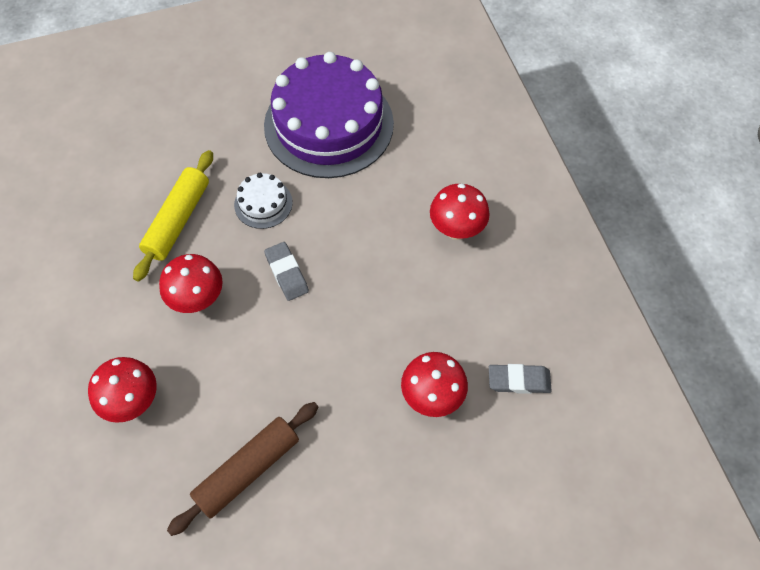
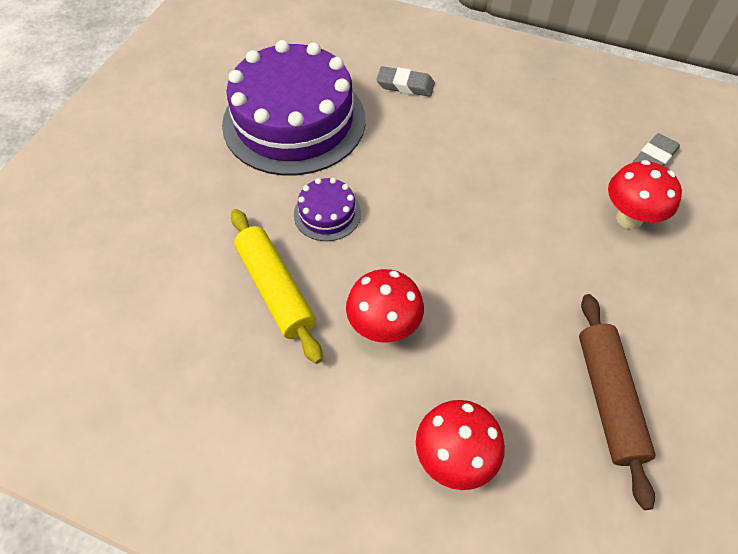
camera: 50 degrees left, 5 degrees down
white cake [234,173,293,229] -> purple cake [294,178,361,241]
grey eraser [264,242,309,301] -> grey eraser moved to [376,66,435,97]
red mushroom [430,183,490,240] -> none

